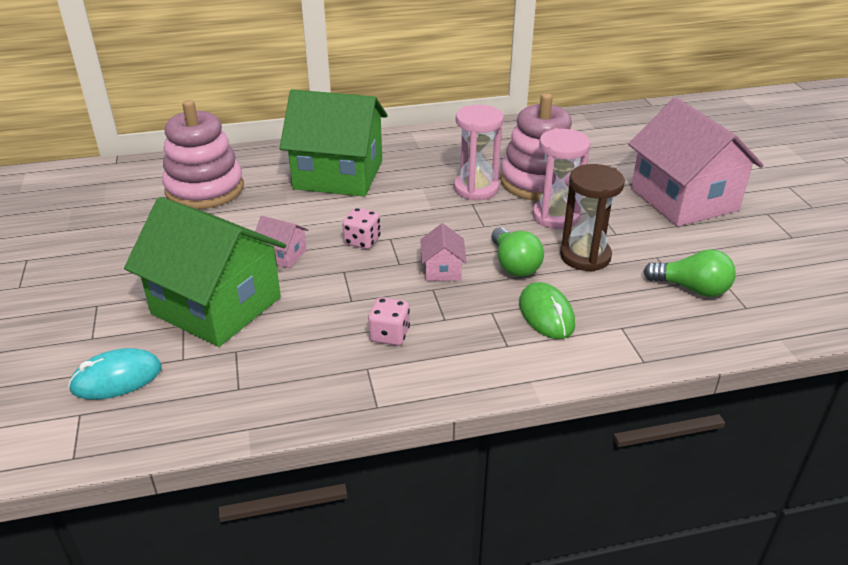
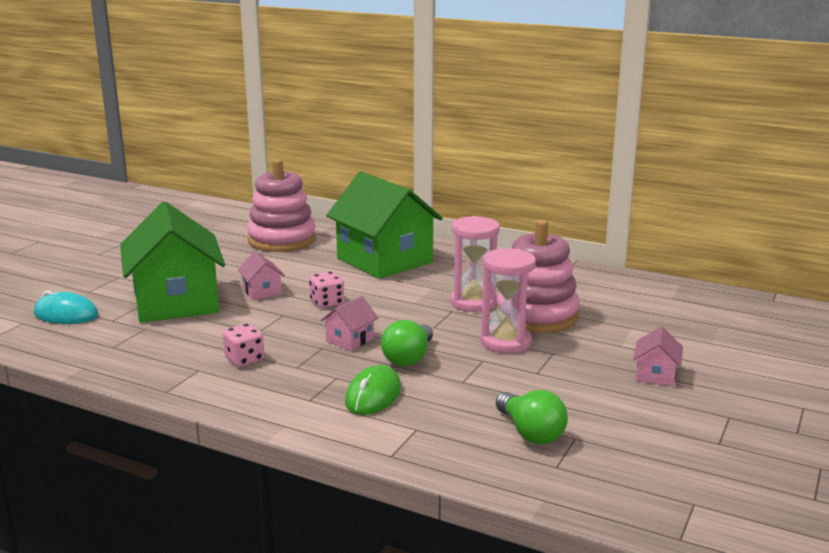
camera: 40 degrees right, 15 degrees down
brown hourglass [560,164,625,272] -> none
pink house [628,97,764,227] -> pink house [633,326,683,386], size x0.41

